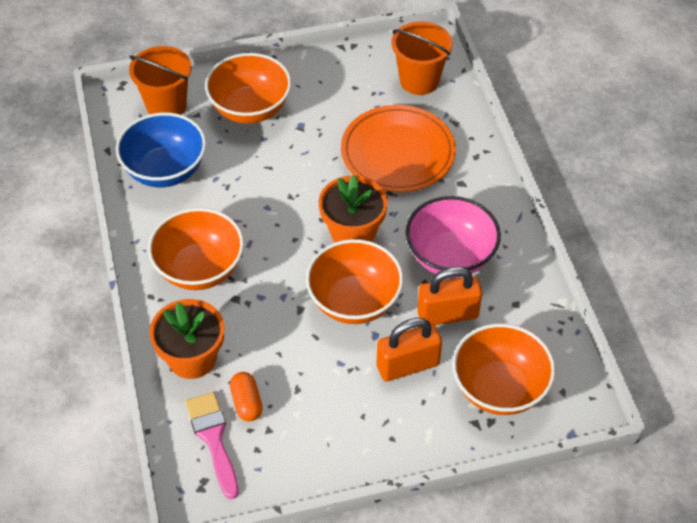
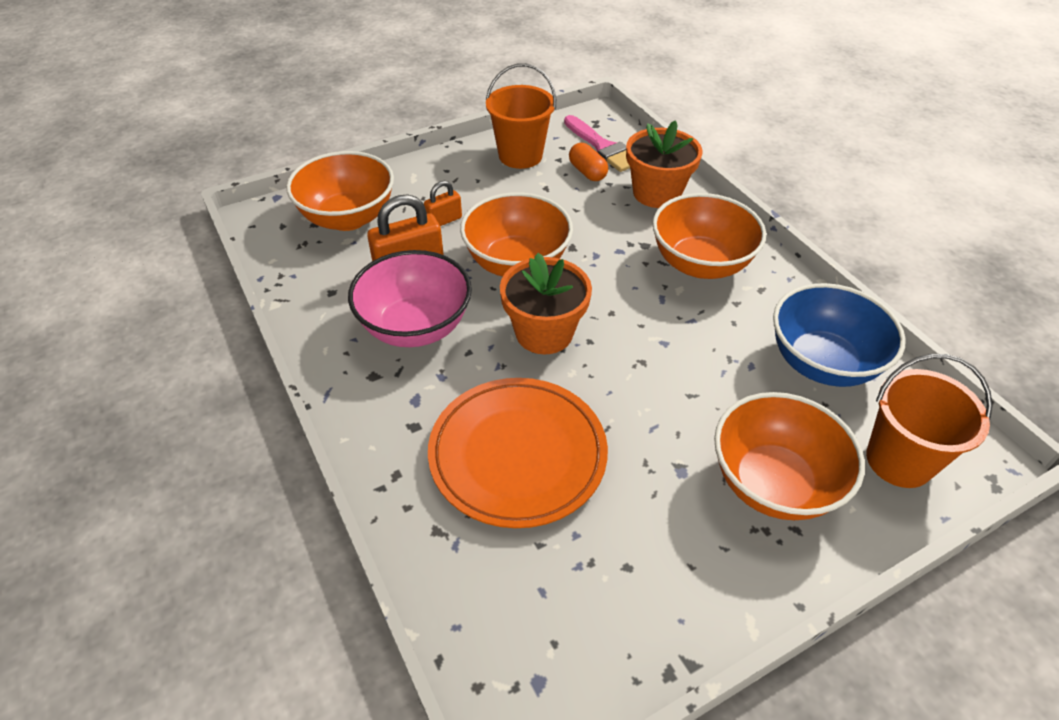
camera: 165 degrees right, 5 degrees down
orange padlock [377,318,442,381] -> orange padlock [424,181,462,226], size x0.56
orange bucket [392,21,453,95] -> orange bucket moved to [486,63,556,169]

